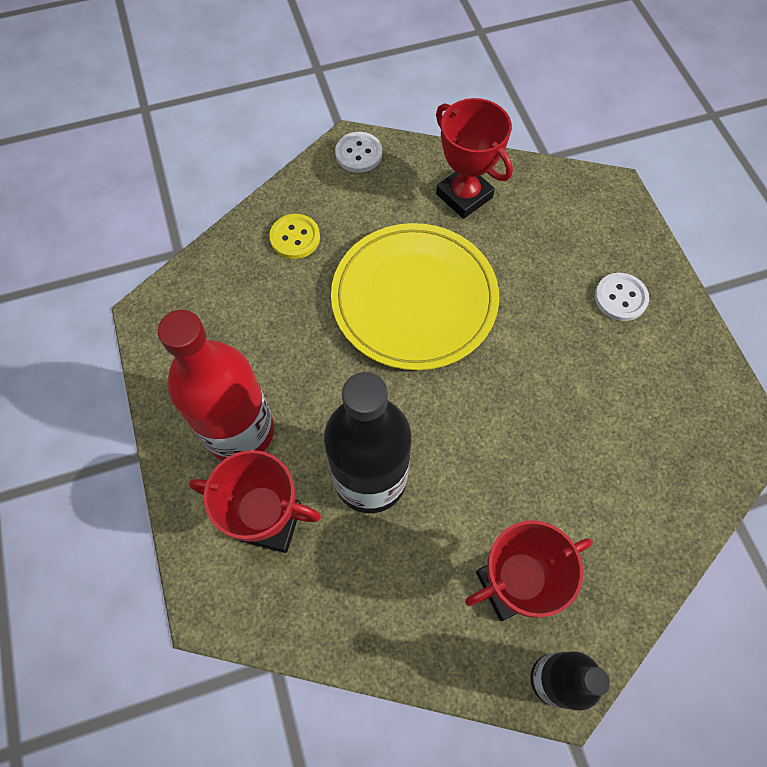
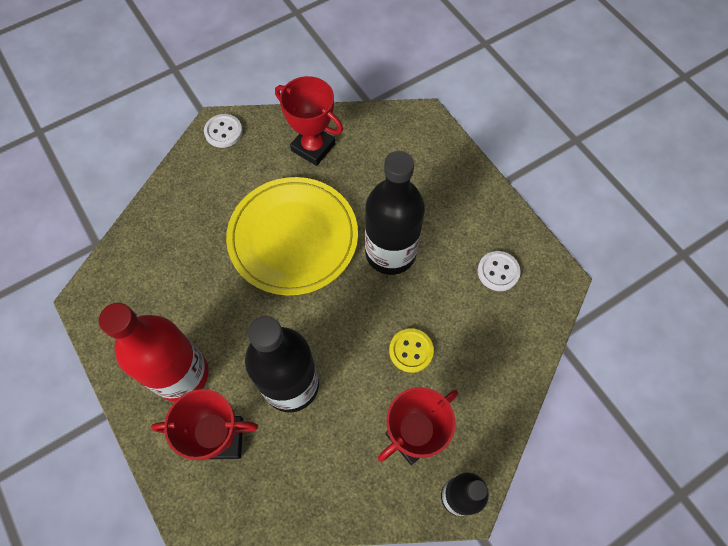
camera: 15 degrees left, 0 degrees up
yellow button [269,214,320,259] -> yellow button moved to [389,328,434,373]
white button [595,273,649,321] -> white button moved to [478,251,521,291]
none -> black bottle [365,151,425,275]

